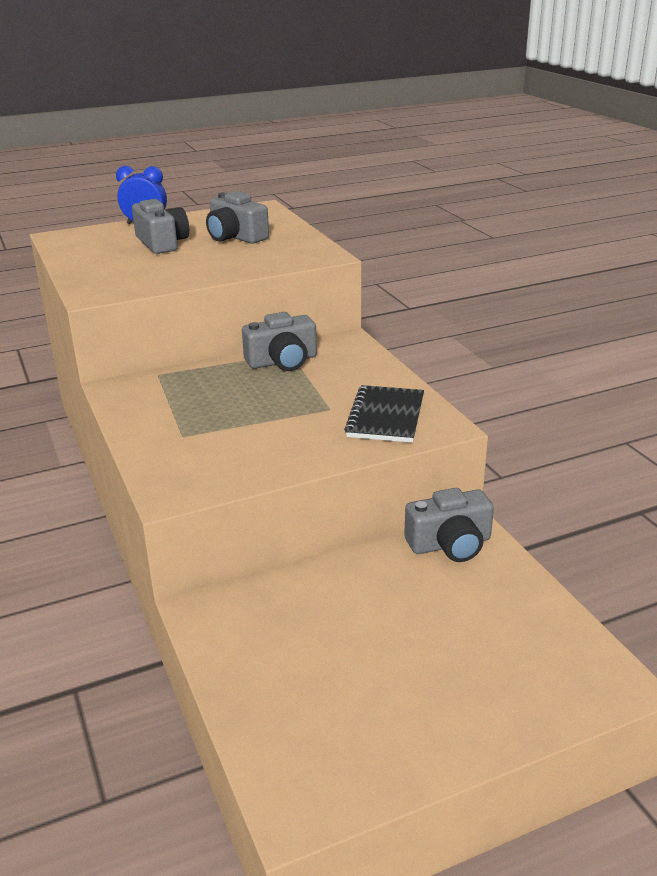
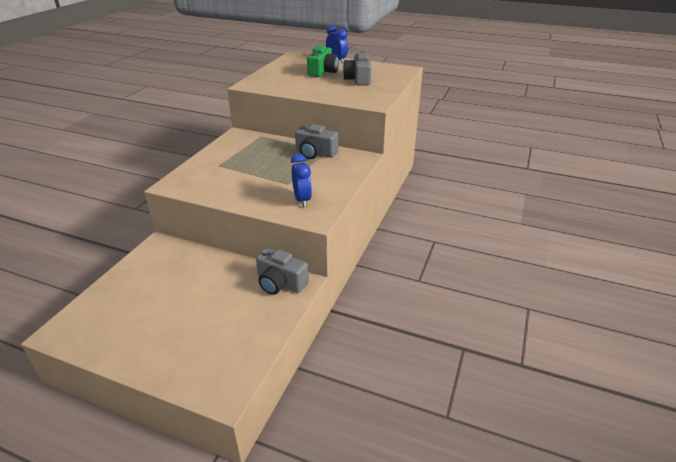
camera: 45 degrees right, 5 degrees up
grey camera [132,199,189,254] -> green camera [307,46,339,77]
black notebook [344,385,424,443] -> blue clock [291,154,312,207]

